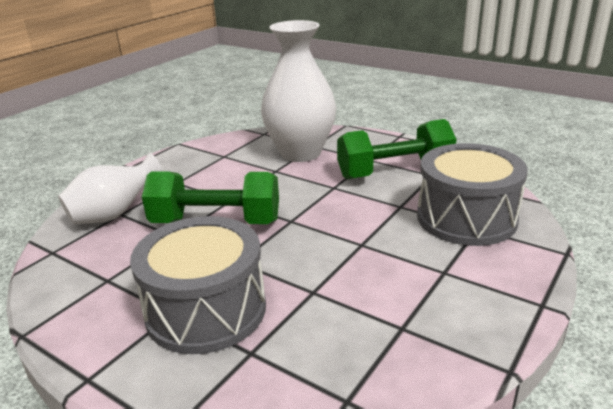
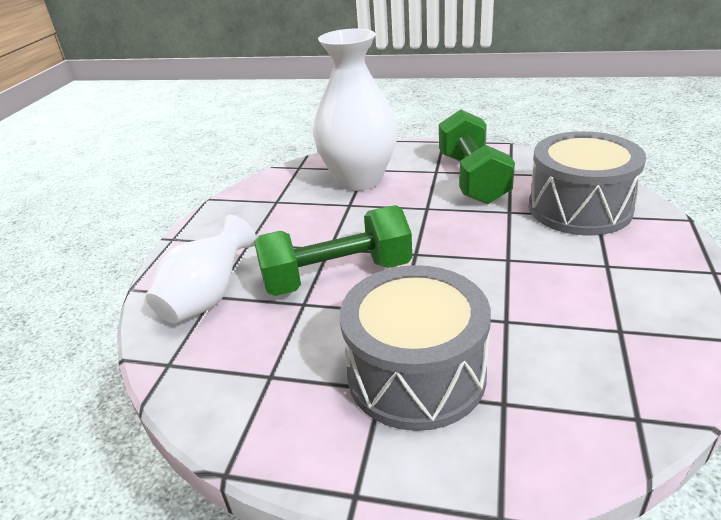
camera: 20 degrees left, 5 degrees up
green dumbbell [337,119,456,179] -> green dumbbell turned 60 degrees counterclockwise [439,109,515,204]

